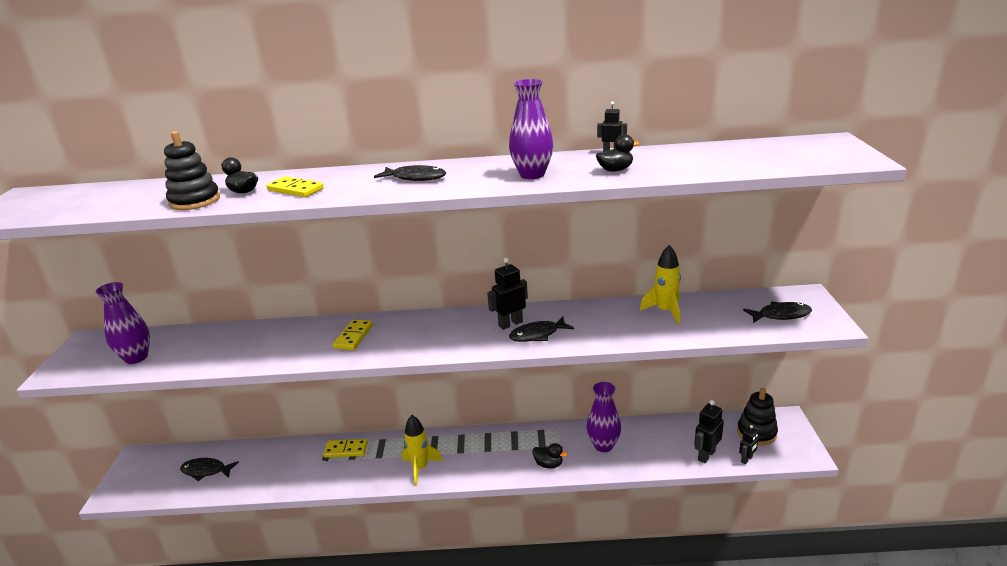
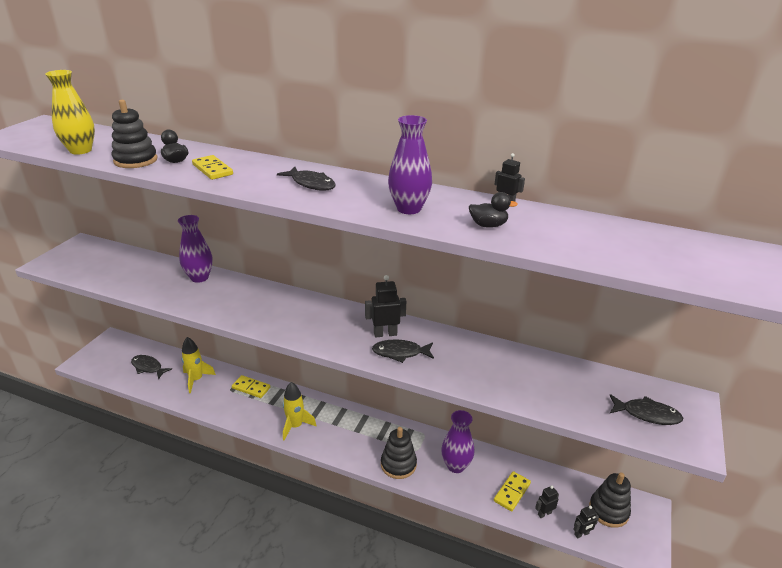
camera: 20 degrees right, 5 degrees up
purple vase [96,282,150,364] -> purple vase moved to [178,215,213,283]
yellow domino [333,319,373,350] -> yellow domino moved to [494,471,531,512]
black duck [532,443,567,469] -> black stacking toy [381,427,417,479]
yellow rocket [640,245,681,324] -> yellow rocket moved to [181,337,216,393]
black robot [694,400,724,463] -> black robot [535,485,559,518], size x0.63
none -> yellow vase [45,70,95,155]

